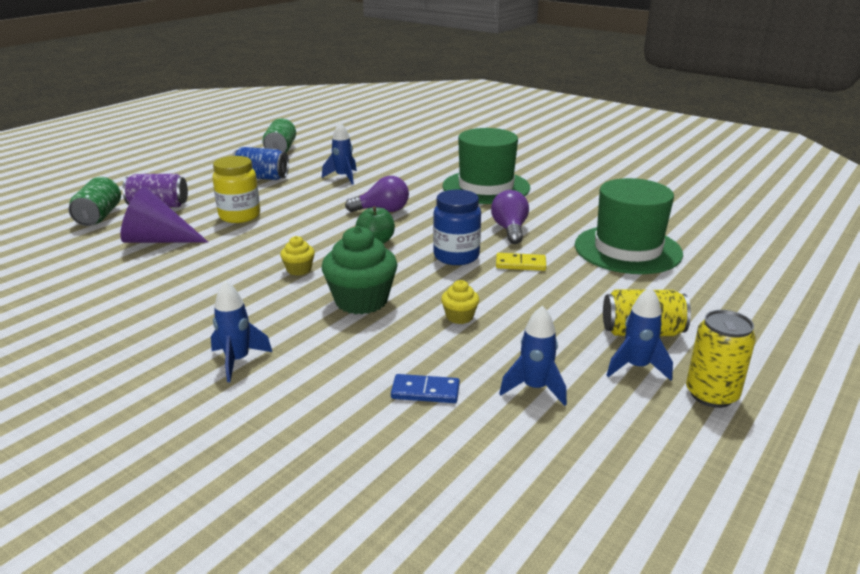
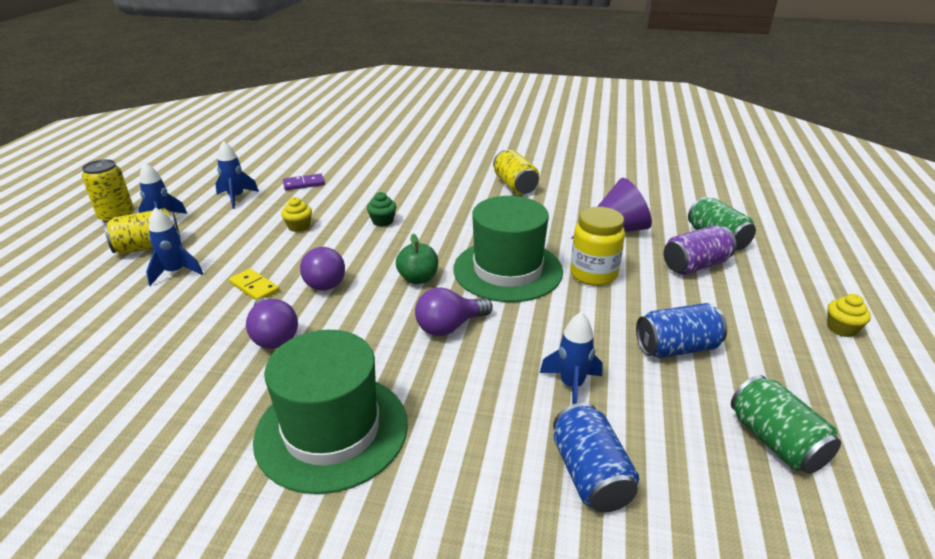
camera: 155 degrees right, 5 degrees up
blue rocket [211,281,272,382] -> blue rocket moved to [146,208,203,286]
yellow cupcake [280,236,315,276] -> yellow cupcake moved to [827,294,871,337]
green cupcake [321,226,398,314] -> green cupcake [367,192,397,226], size x0.49
blue domino [391,374,460,403] -> purple domino [283,174,325,190]
blue jar [433,190,481,265] -> purple light bulb [300,247,345,291]
yellow domino [496,253,546,271] -> yellow domino turned 60 degrees clockwise [229,269,280,300]
green hat [575,178,683,274] -> green hat moved to [453,196,563,302]
none -> yellow can [493,150,539,195]
none -> blue can [553,403,639,513]

